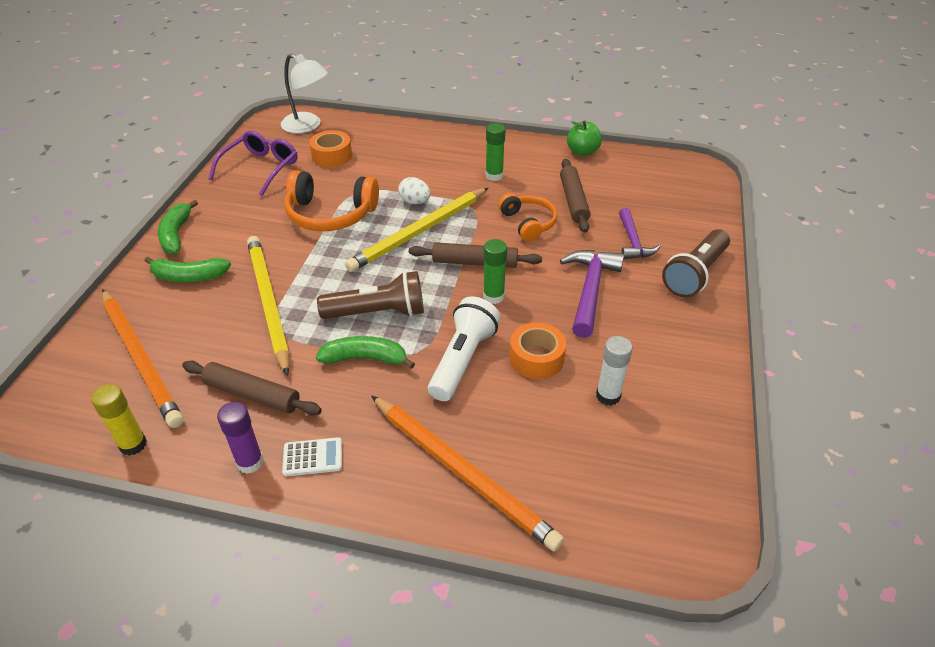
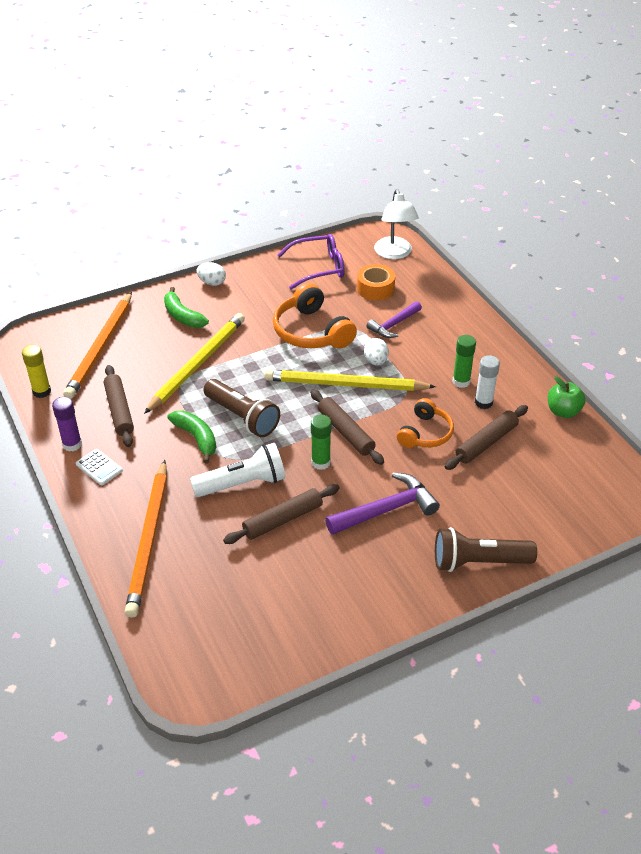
camera: 50 degrees right, 0 degrees up
green banana [158,200,198,254] -> white egg [196,262,226,286]
orange tape [510,322,566,379] -> brown rolling pin [223,484,340,544]
white glue stick [596,336,633,406] -> white glue stick moved to [475,355,500,409]
purple hammer [619,208,660,259] -> purple hammer moved to [367,301,422,338]

